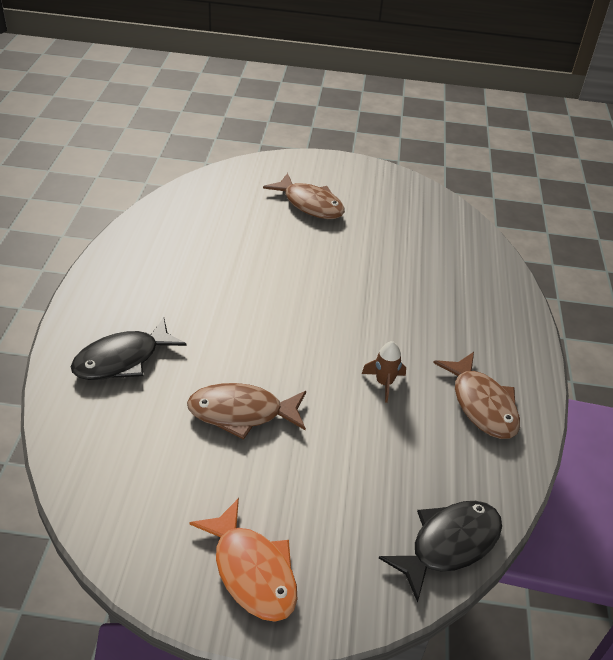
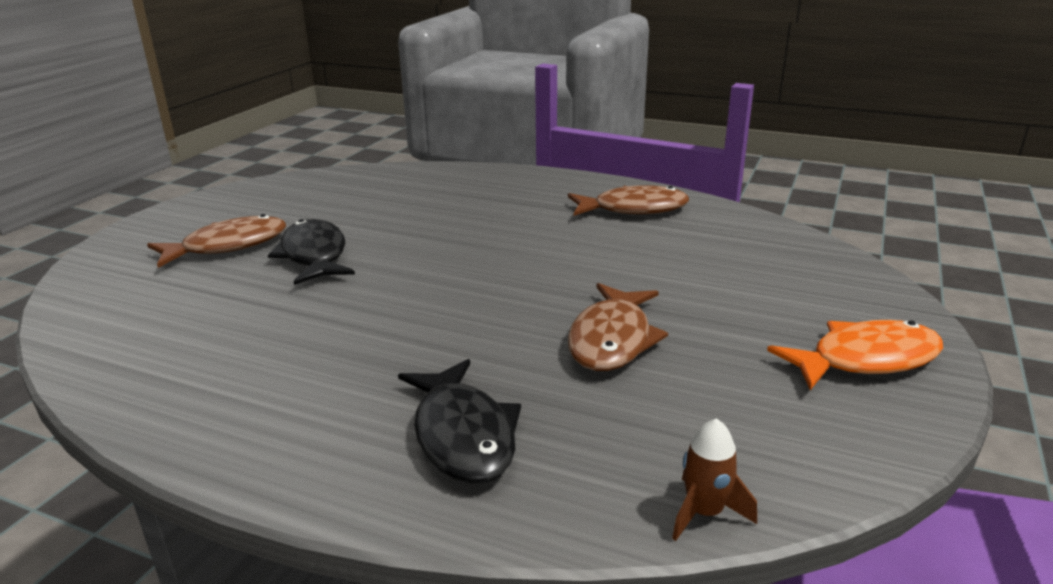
camera: 70 degrees left, 15 degrees down
brown rocket [362,341,406,403] -> brown rocket moved to [672,418,757,541]
black fish [379,501,502,603] -> black fish moved to [268,219,355,285]

